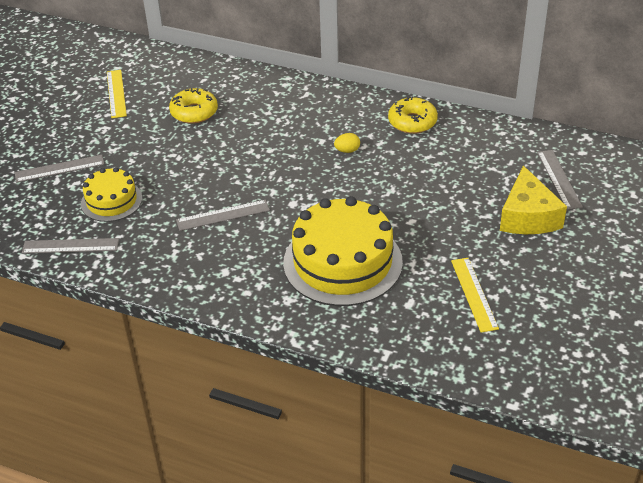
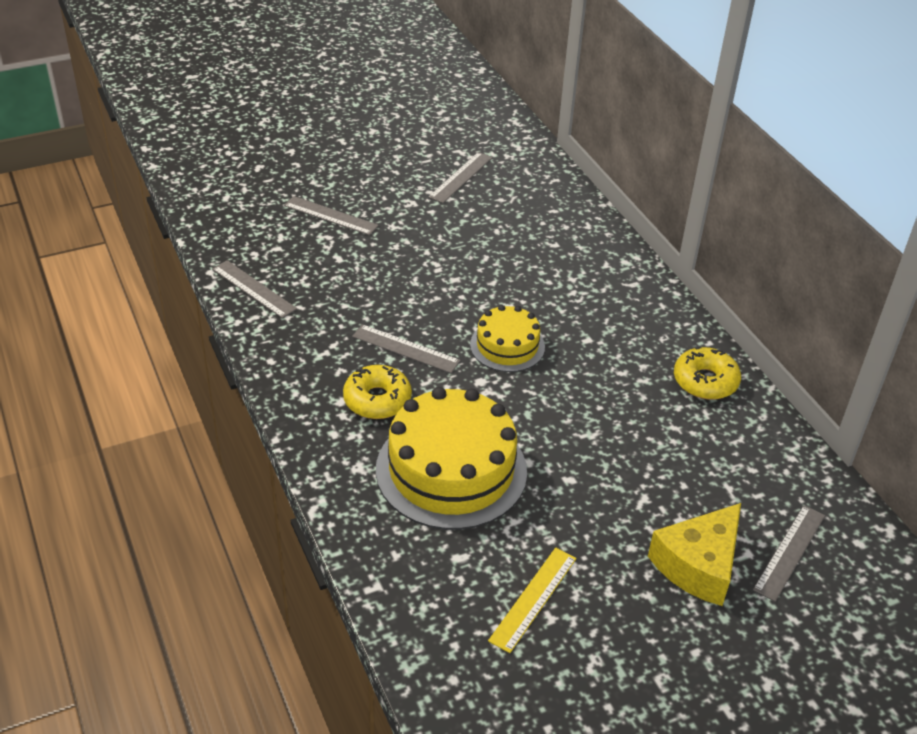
camera: 40 degrees right, 0 degrees up
yellow cake [81,167,142,222] -> yellow cake moved to [470,305,545,372]
yellow ruler [107,70,127,118] -> grey ruler [428,152,493,203]
yellow donut [169,88,218,124] -> yellow donut moved to [343,365,412,419]
yellow egg [334,133,360,153] -> none

